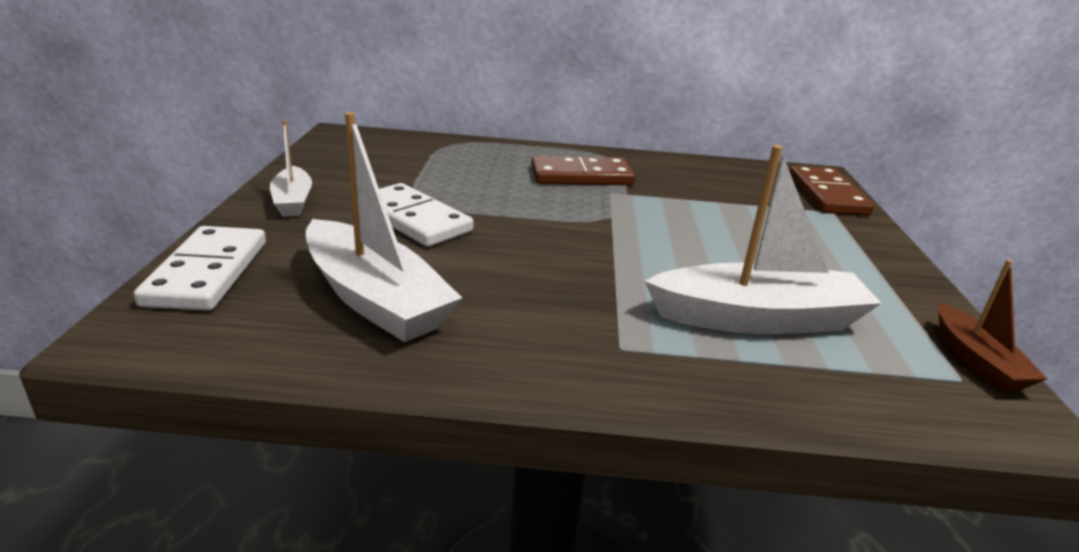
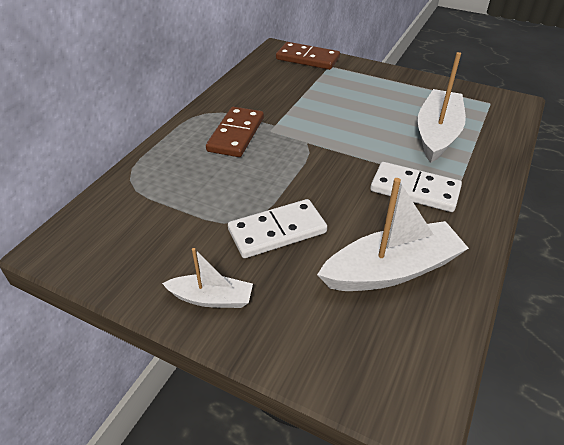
camera: 65 degrees left, 15 degrees up
white domino [134,226,266,311] -> white domino moved to [370,162,462,212]
brown boat [938,260,1048,391] -> none

